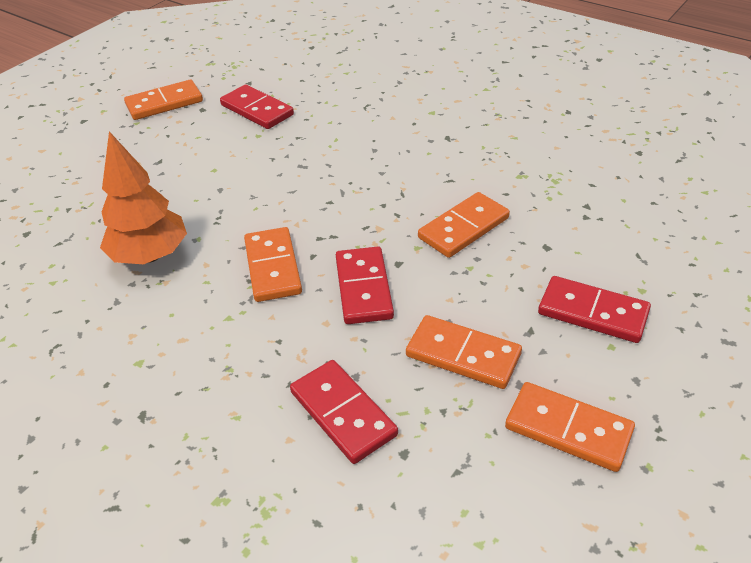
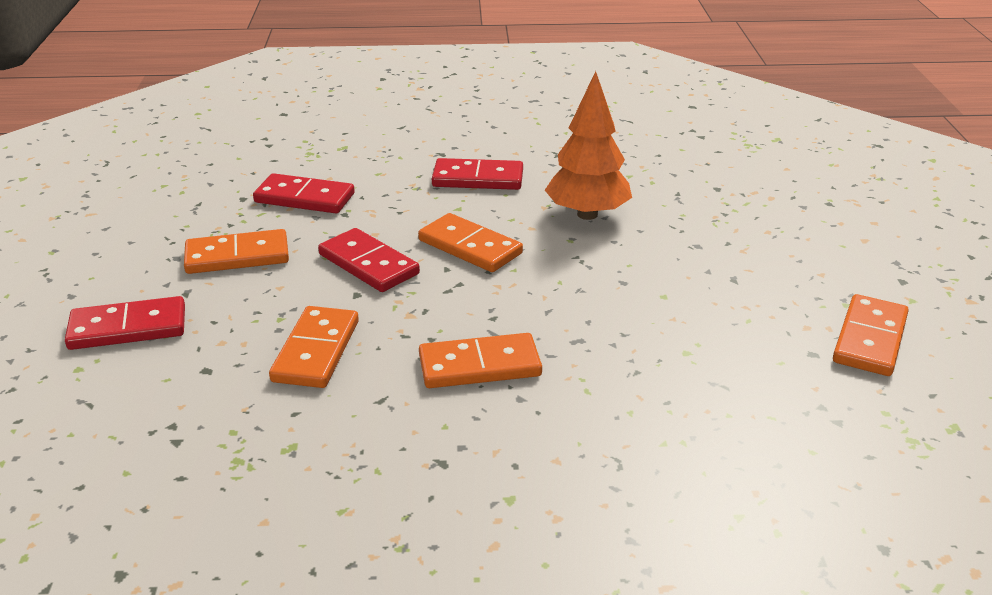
camera: 140 degrees right, 10 degrees down
red domino [220,84,294,129] -> red domino moved to [432,158,523,190]
orange domino [505,382,635,472] -> orange domino moved to [419,333,542,388]

